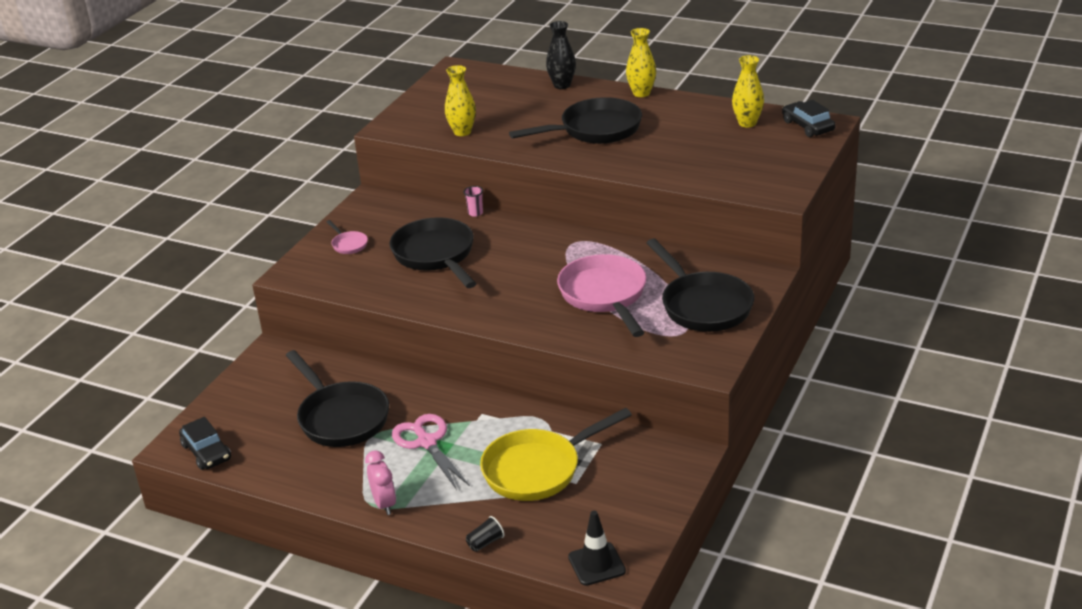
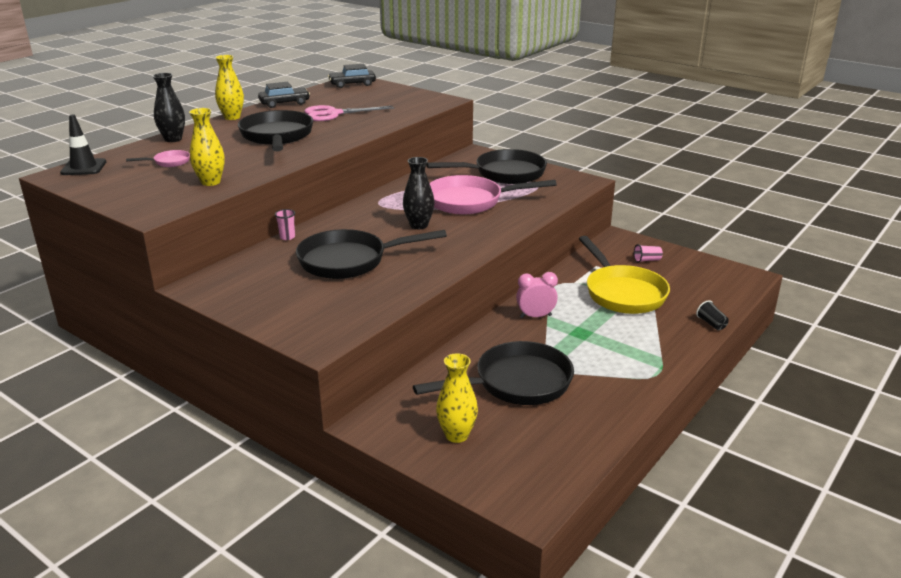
camera: 80 degrees left, 5 degrees down
black car [179,417,231,470] -> black car moved to [258,82,310,108]
pink pan [327,220,368,254] -> pink pan moved to [126,150,190,167]
pink clock [365,450,396,515] -> pink clock moved to [516,272,558,318]
pink scissors [392,414,470,490] -> pink scissors moved to [304,105,395,121]
black traffic cone [568,511,626,586] -> black traffic cone moved to [60,115,106,175]
yellow vase [732,55,764,127] -> yellow vase moved to [436,353,478,443]
none -> black vase [403,157,434,229]
none -> pink cup [634,244,663,263]

